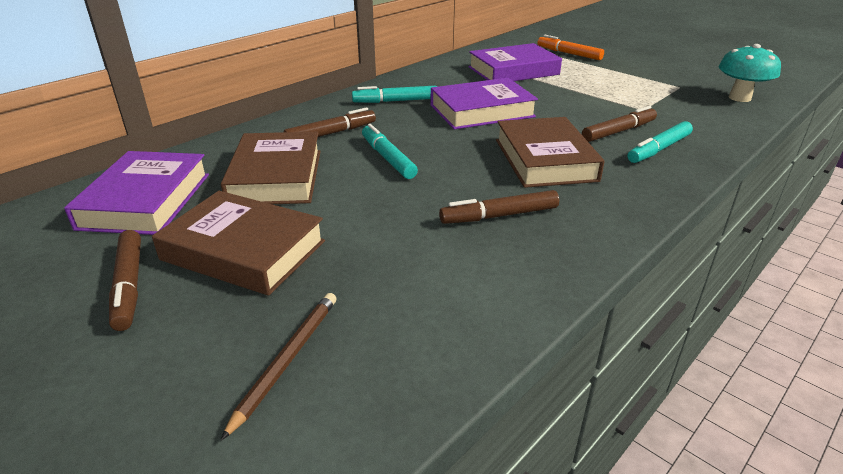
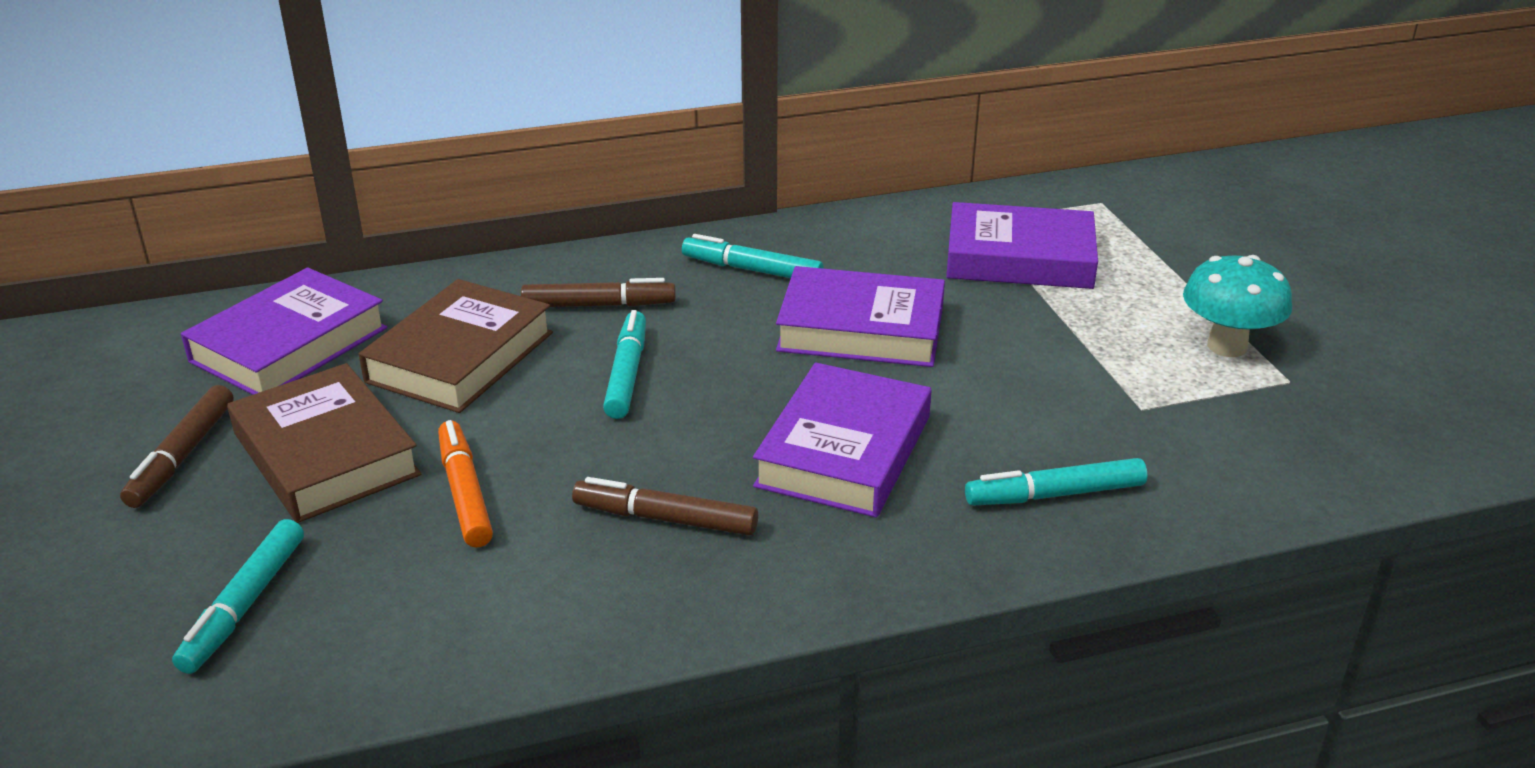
camera: 30 degrees right, 0 degrees up
brown pencil [221,293,337,441] -> turquoise marker [172,519,304,674]
brown book [496,117,605,188] -> purple book [753,363,931,518]
orange marker [538,35,604,60] -> orange marker moved to [438,420,493,547]
brown marker [582,106,657,142] -> none
turquoise mushroom [719,44,781,102] -> turquoise mushroom moved to [1183,255,1292,357]

